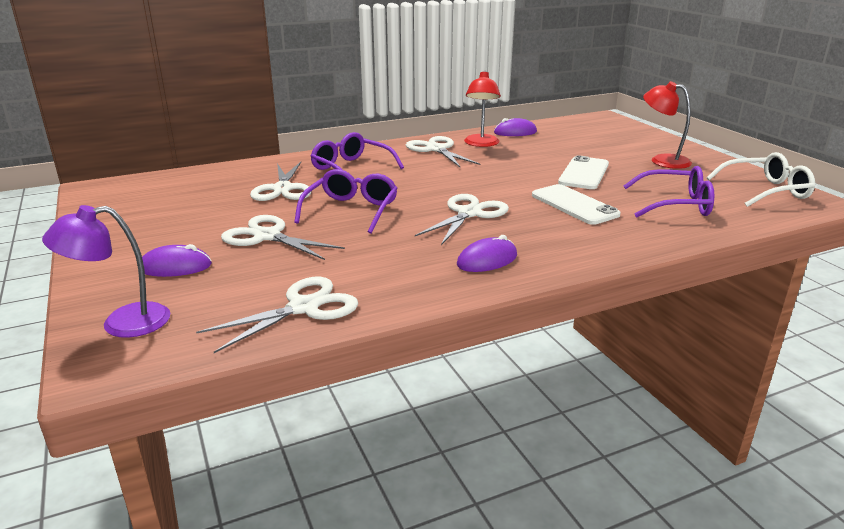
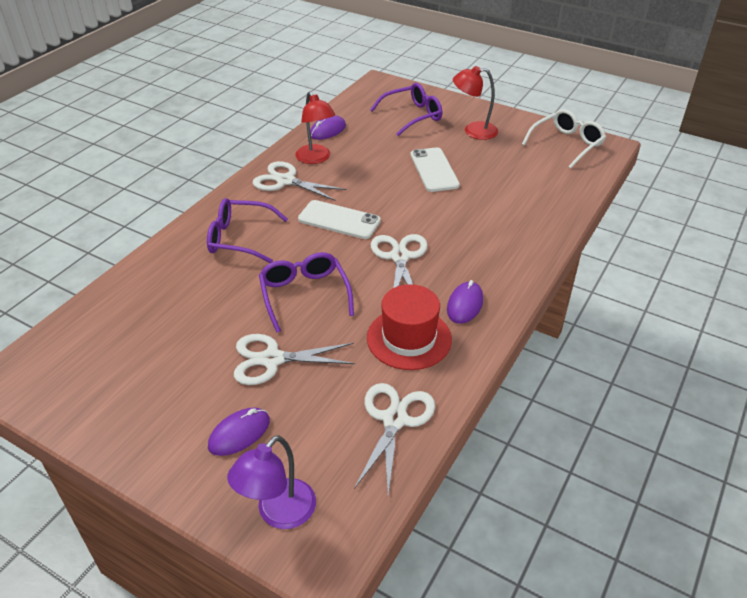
camera: 35 degrees left, 15 degrees up
white scissors [250,162,311,201] -> none
white phone [532,184,621,225] -> white phone moved to [298,200,381,239]
purple glasses [624,166,714,217] -> purple glasses moved to [370,83,442,136]
none -> red hat [367,284,452,370]

